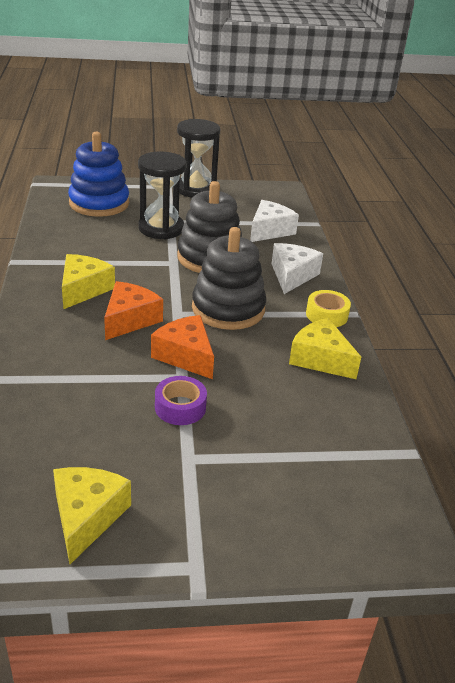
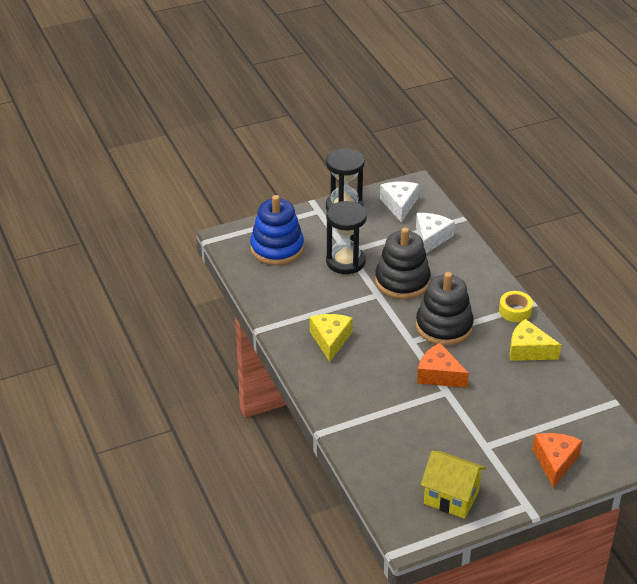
camera: 15 degrees left, 5 degrees up
yellow cheese [53,467,131,564] -> yellow house [421,451,486,519]
orange cheese [104,281,163,340] -> orange cheese moved to [533,433,582,488]
purple tape [155,376,207,425] -> none
white cheese [272,243,323,294] -> white cheese moved to [380,182,419,223]

